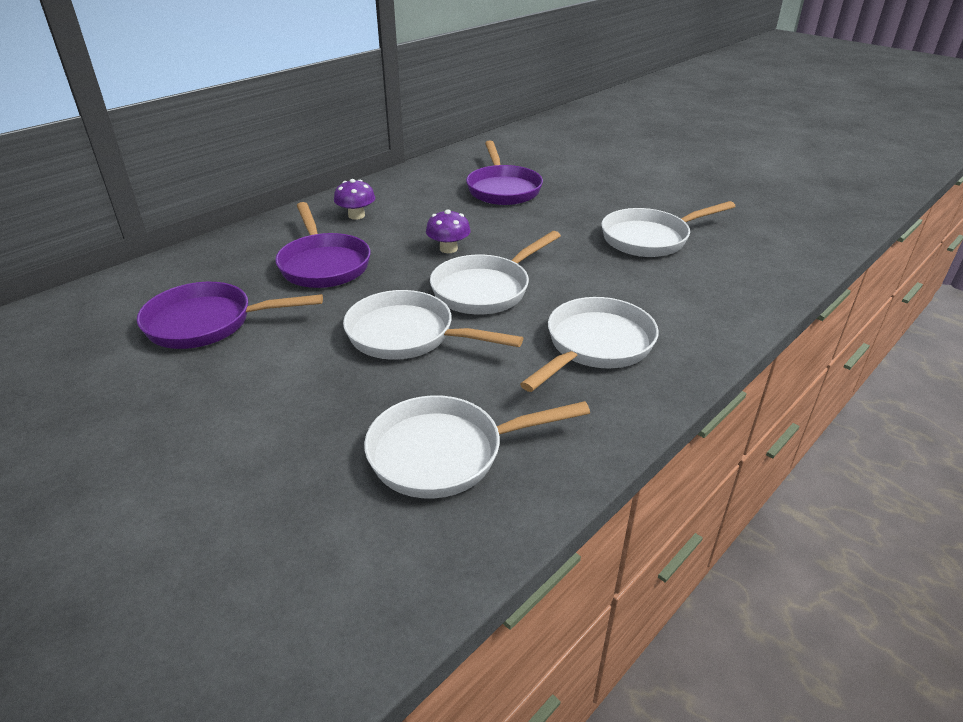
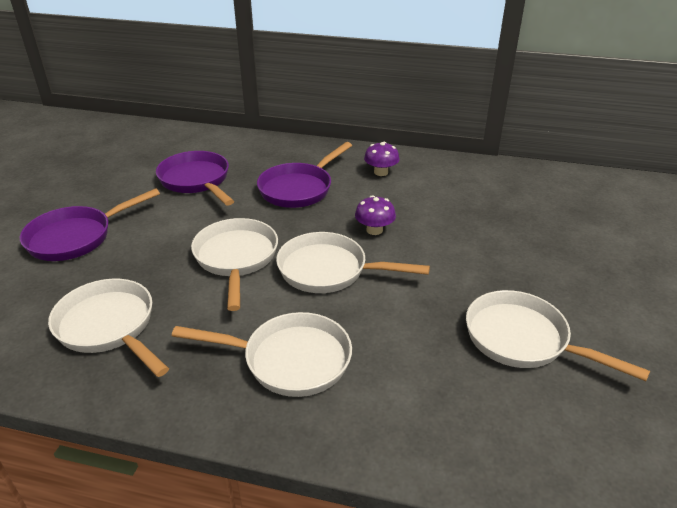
camera: 60 degrees right, 0 degrees up
purple pan [466,141,543,205] -> purple pan moved to [20,188,160,261]

